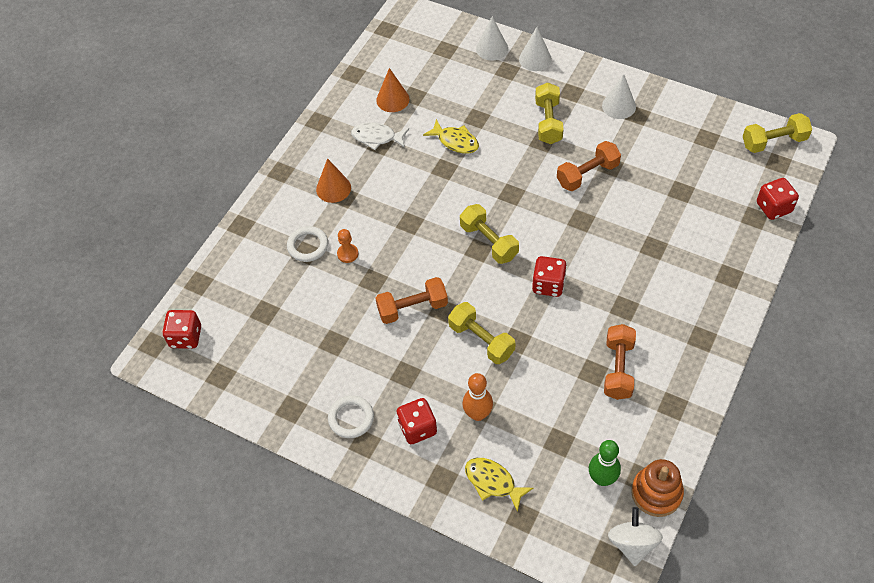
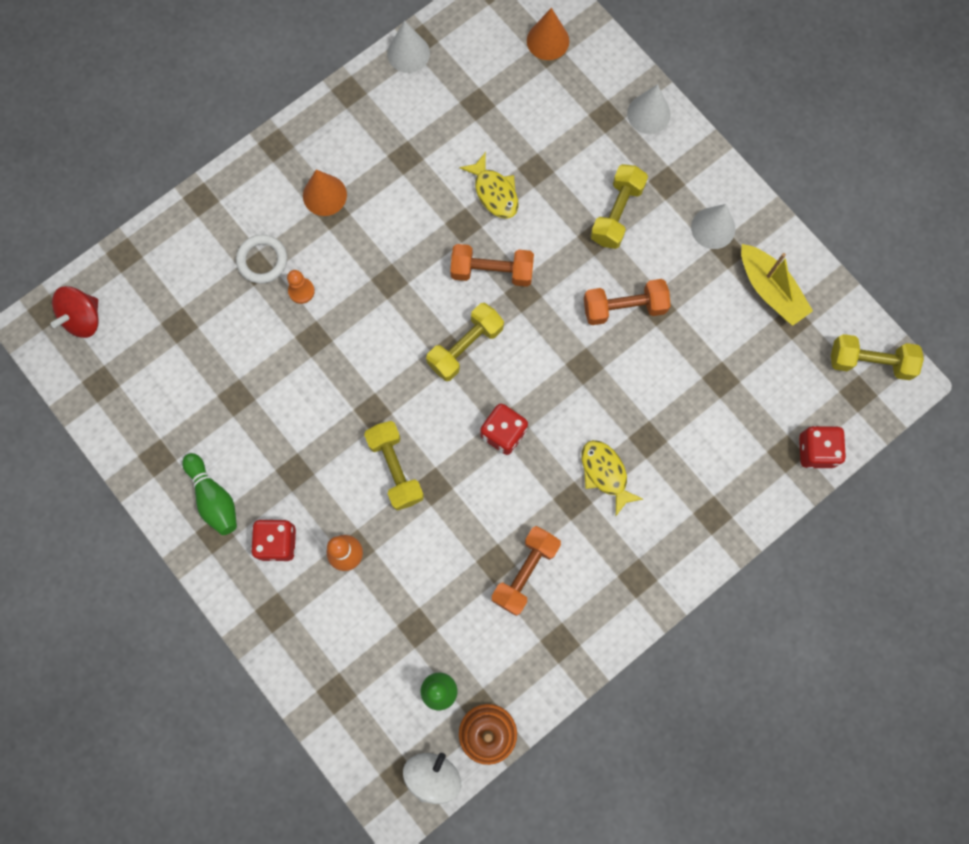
camera: 20 degrees right, 20 degrees up
red dice [162,310,201,349] -> red spinning top [51,286,99,338]
white ring [328,395,374,438] -> green bowling pin [182,453,237,535]
white fish [351,122,409,150] -> none
orange dumbbell [375,277,448,324] -> orange dumbbell moved to [450,244,534,287]
orange cone [376,68,409,112] -> orange cone moved to [527,8,569,60]
yellow dumbbell [460,204,519,264] -> yellow dumbbell turned 60 degrees clockwise [426,303,504,381]
yellow fish [465,458,534,512] -> yellow fish moved to [582,440,643,516]
white cone [476,16,508,61] -> white cone moved to [387,21,430,73]
none -> yellow boat [741,244,813,326]

